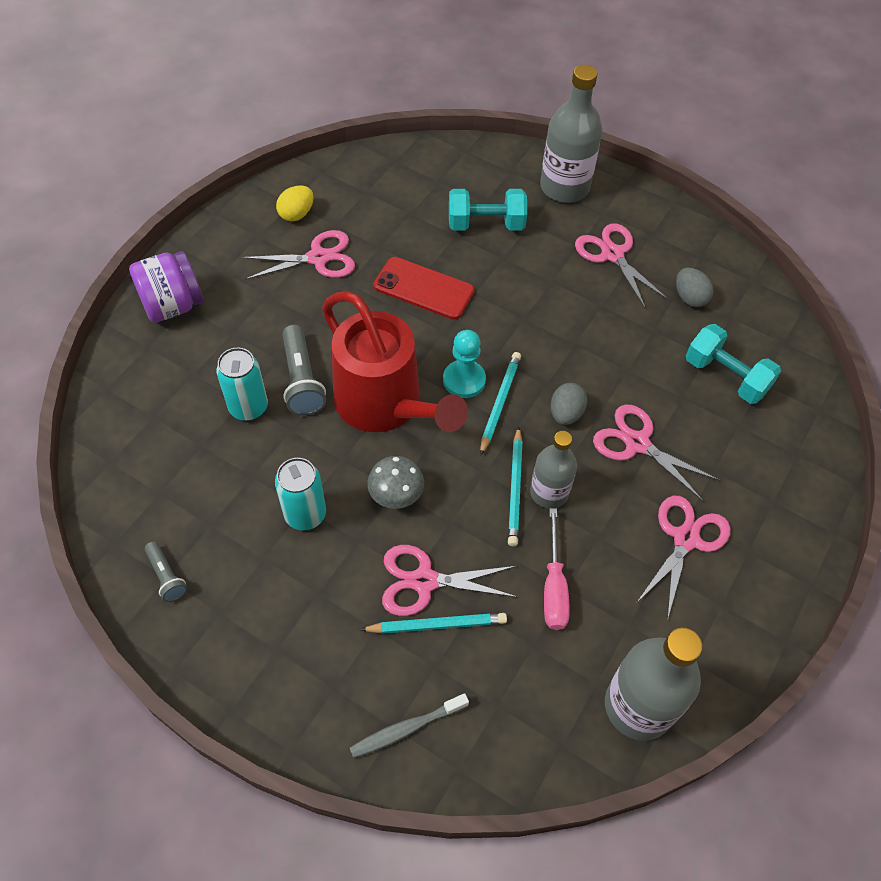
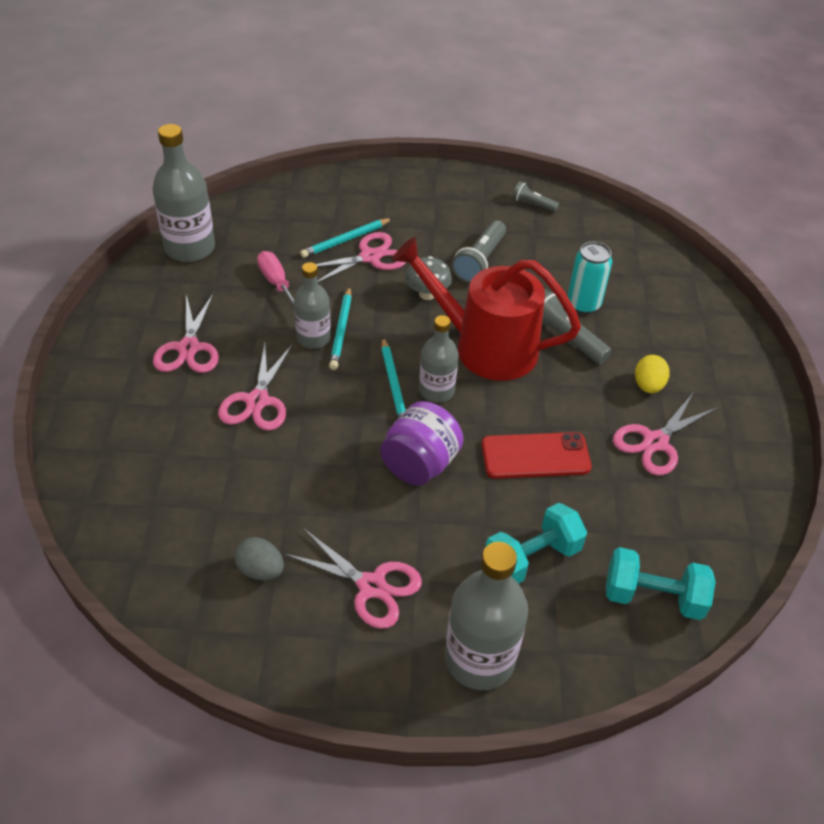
camera: 150 degrees right, 10 degrees down
purple jar [129,251,203,323] -> purple jar moved to [380,401,463,486]
turquoise can [275,458,326,530] -> grey flashlight [452,220,506,283]
yellow egg [276,185,314,222] -> yellow egg moved to [635,355,670,393]
grey toothbrush [350,693,469,758] -> none
turquoise pawn [443,330,486,398] -> grey bottle [419,315,458,402]
turquoise pencil [508,426,523,546] -> turquoise pencil turned 150 degrees counterclockwise [329,286,352,370]
grey egg [551,383,588,425] -> none
pink scissors [593,404,719,501] -> pink scissors turned 90 degrees clockwise [218,343,293,431]
turquoise dumbbell [686,324,781,404] -> turquoise dumbbell moved to [606,547,716,620]

